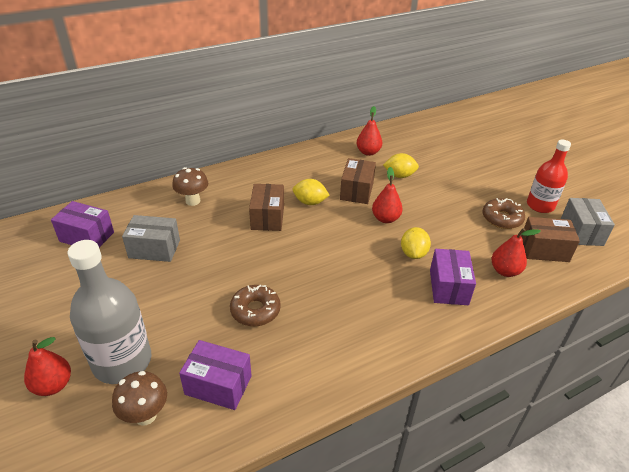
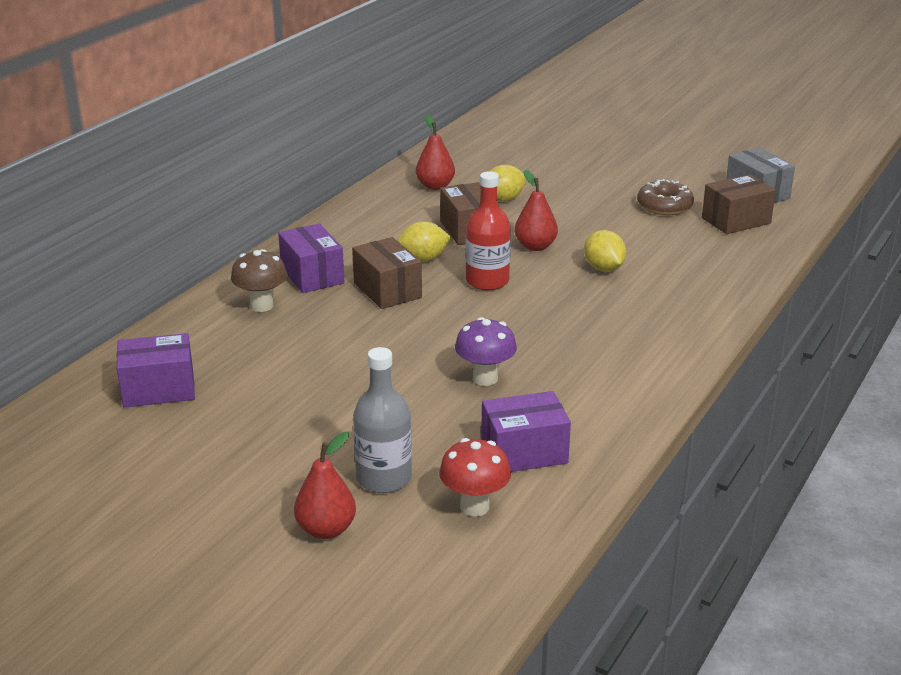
camera: 30 degrees left, 10 degrees down
grey bottle [68,240,151,384] -> grey bottle [353,347,412,493], size x0.66
brown mushroom [112,371,167,426] -> red mushroom [439,438,511,516]
grey box [122,215,180,262] -> none
brown donut [230,285,281,327] -> purple mushroom [455,317,517,386]
purple box [430,249,476,305] -> purple box moved to [278,223,344,293]
red pear [491,228,540,277] -> none
red bottle [527,140,571,213] -> red bottle moved to [466,171,511,290]

